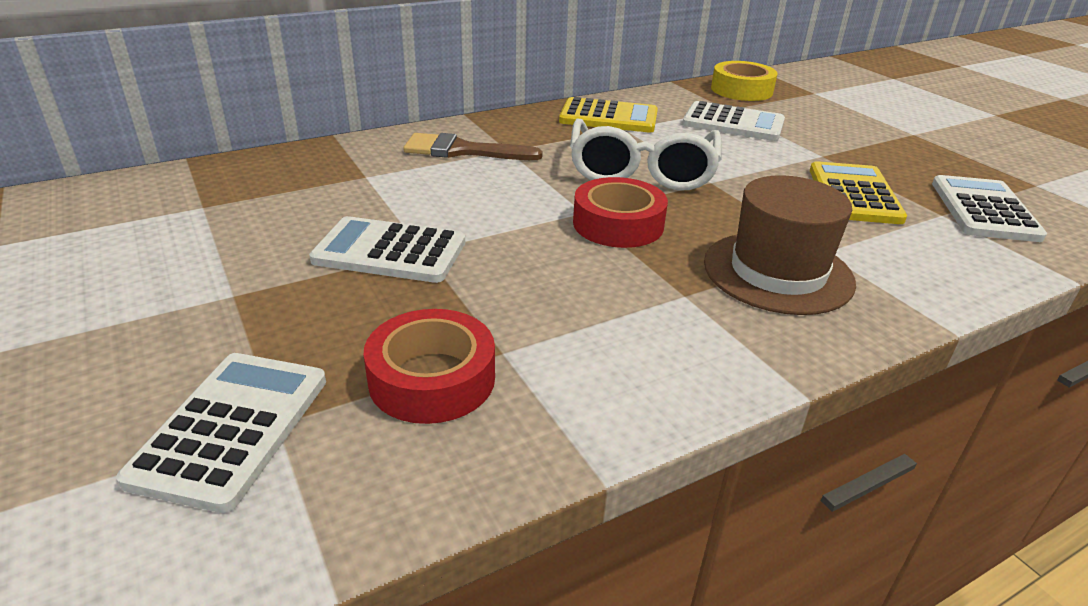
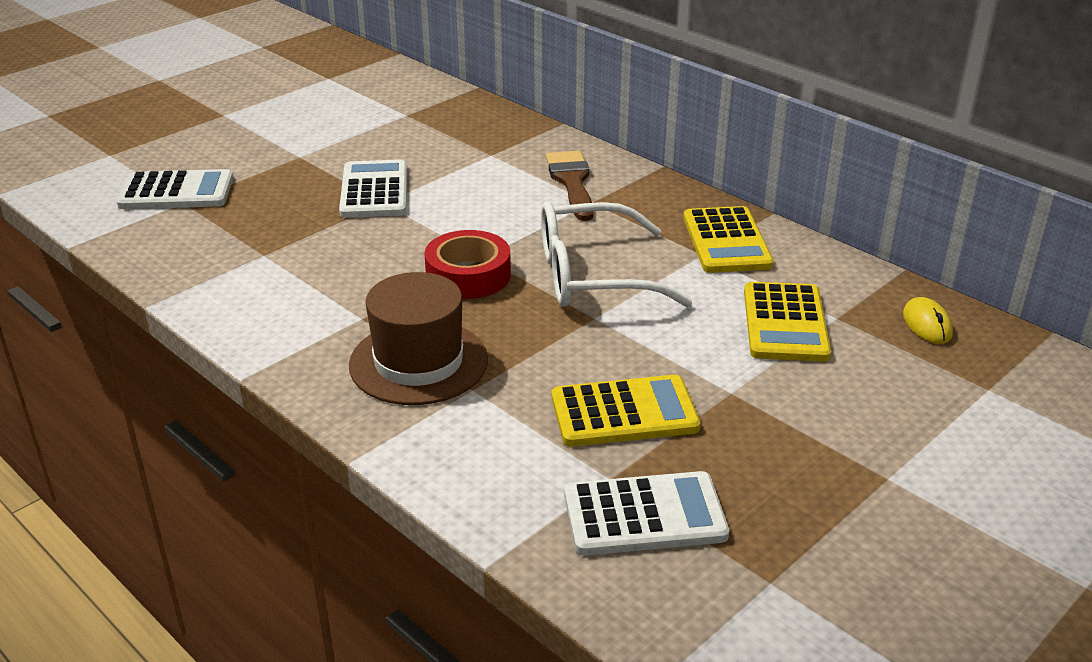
camera: 75 degrees right, 0 degrees up
red tape [364,309,495,424] -> none
white calculator [682,101,785,141] -> yellow calculator [744,282,831,362]
yellow tape [711,61,778,101] -> yellow mouse [903,297,953,344]

